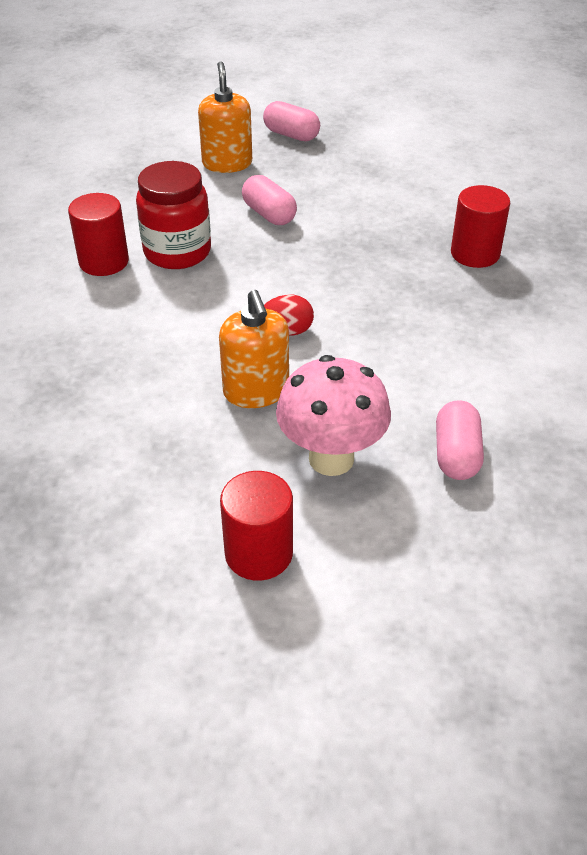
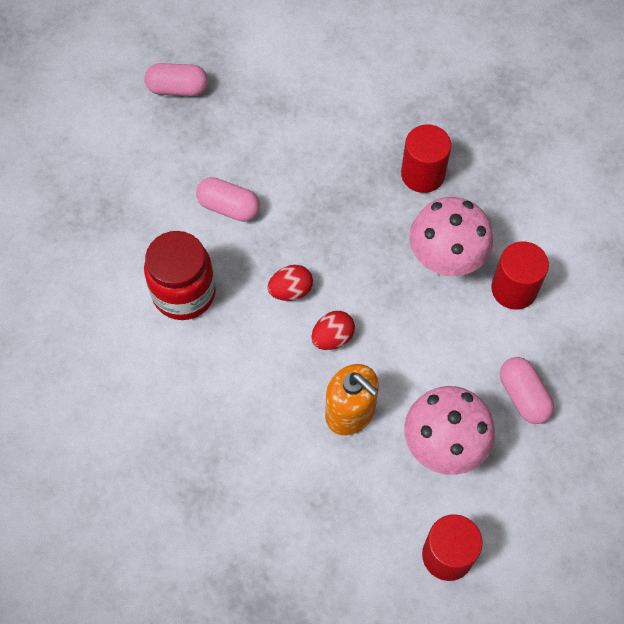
camera: 30 degrees left, 20 degrees up
red cylinder [68,193,129,276] -> red cylinder moved to [491,241,549,310]
orange soap dispenser [198,61,252,173] -> none
none -> red egg [267,265,313,301]
none -> pink mushroom [409,197,493,276]

